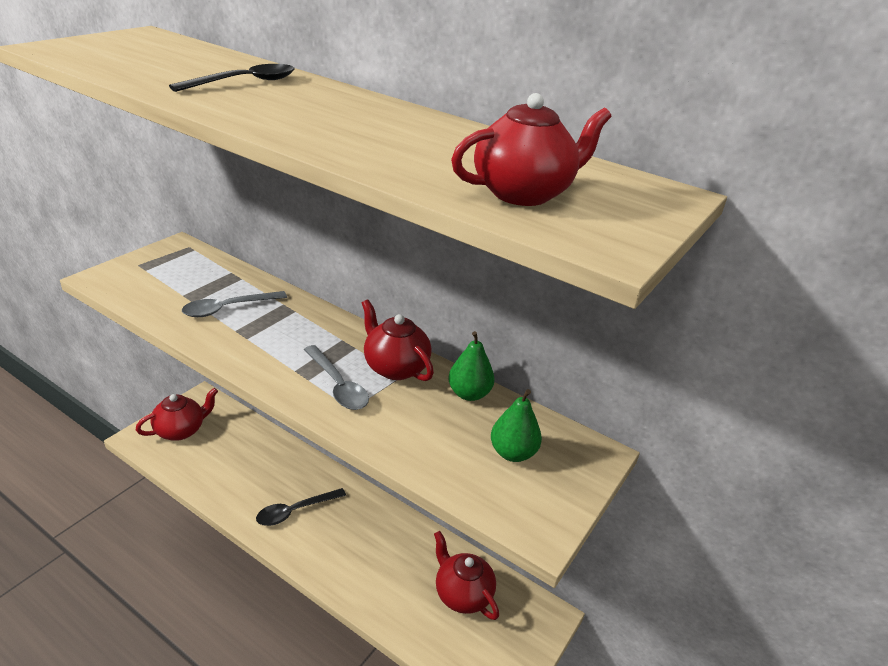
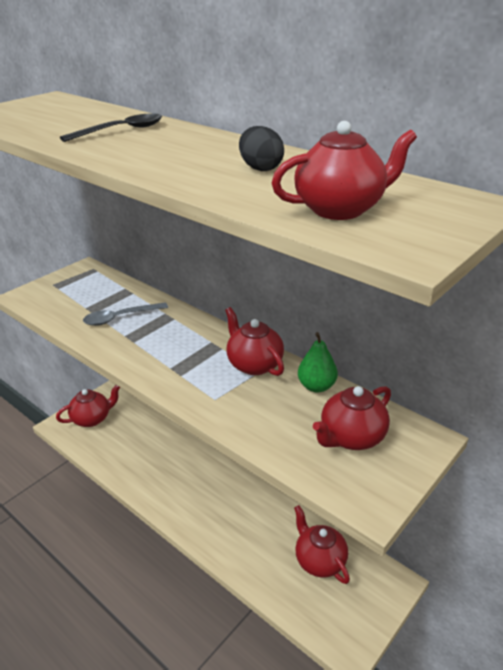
camera: 10 degrees right, 0 degrees up
black spoon [256,488,346,526] -> none
grey spoon [304,345,369,410] -> none
green pear [491,389,542,462] -> red teapot [313,386,391,450]
none -> black egg [239,126,284,171]

